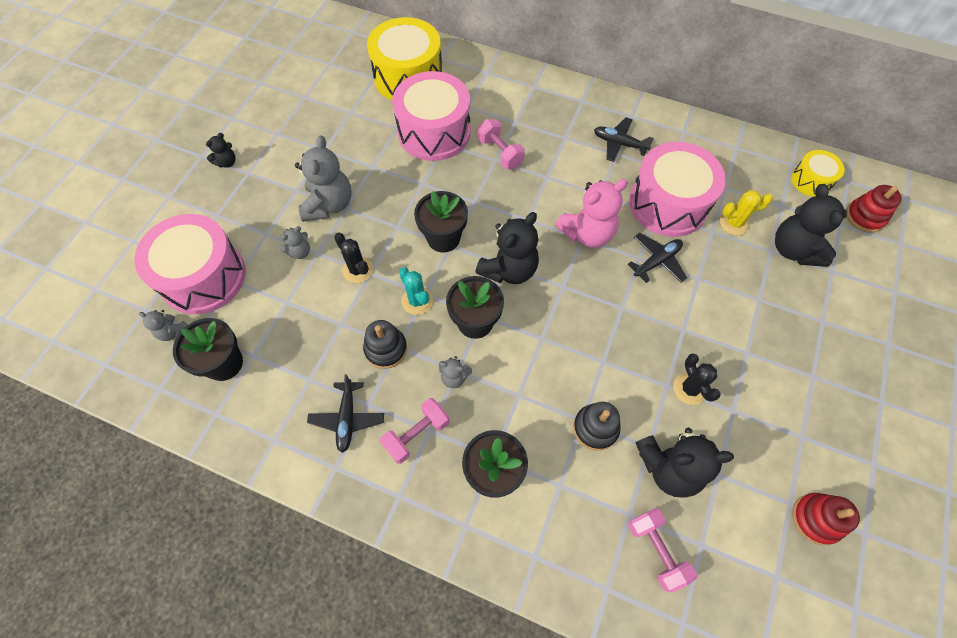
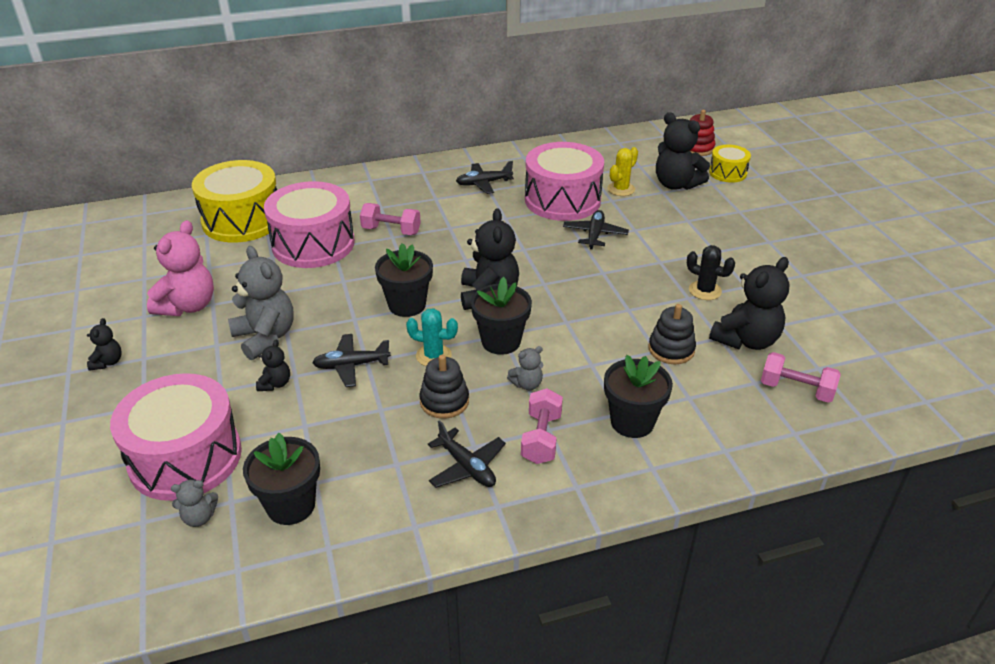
camera: 40 degrees left, 25 degrees down
grey teddy bear [280,226,310,259] -> black teddy bear [256,340,290,391]
black cactus [334,233,373,283] -> black plane [312,334,391,387]
pink teddy bear [555,179,628,248] -> pink teddy bear moved to [147,220,214,316]
yellow drum [791,150,845,197] -> yellow drum moved to [709,145,751,183]
red stacking toy [792,493,860,545] -> none

